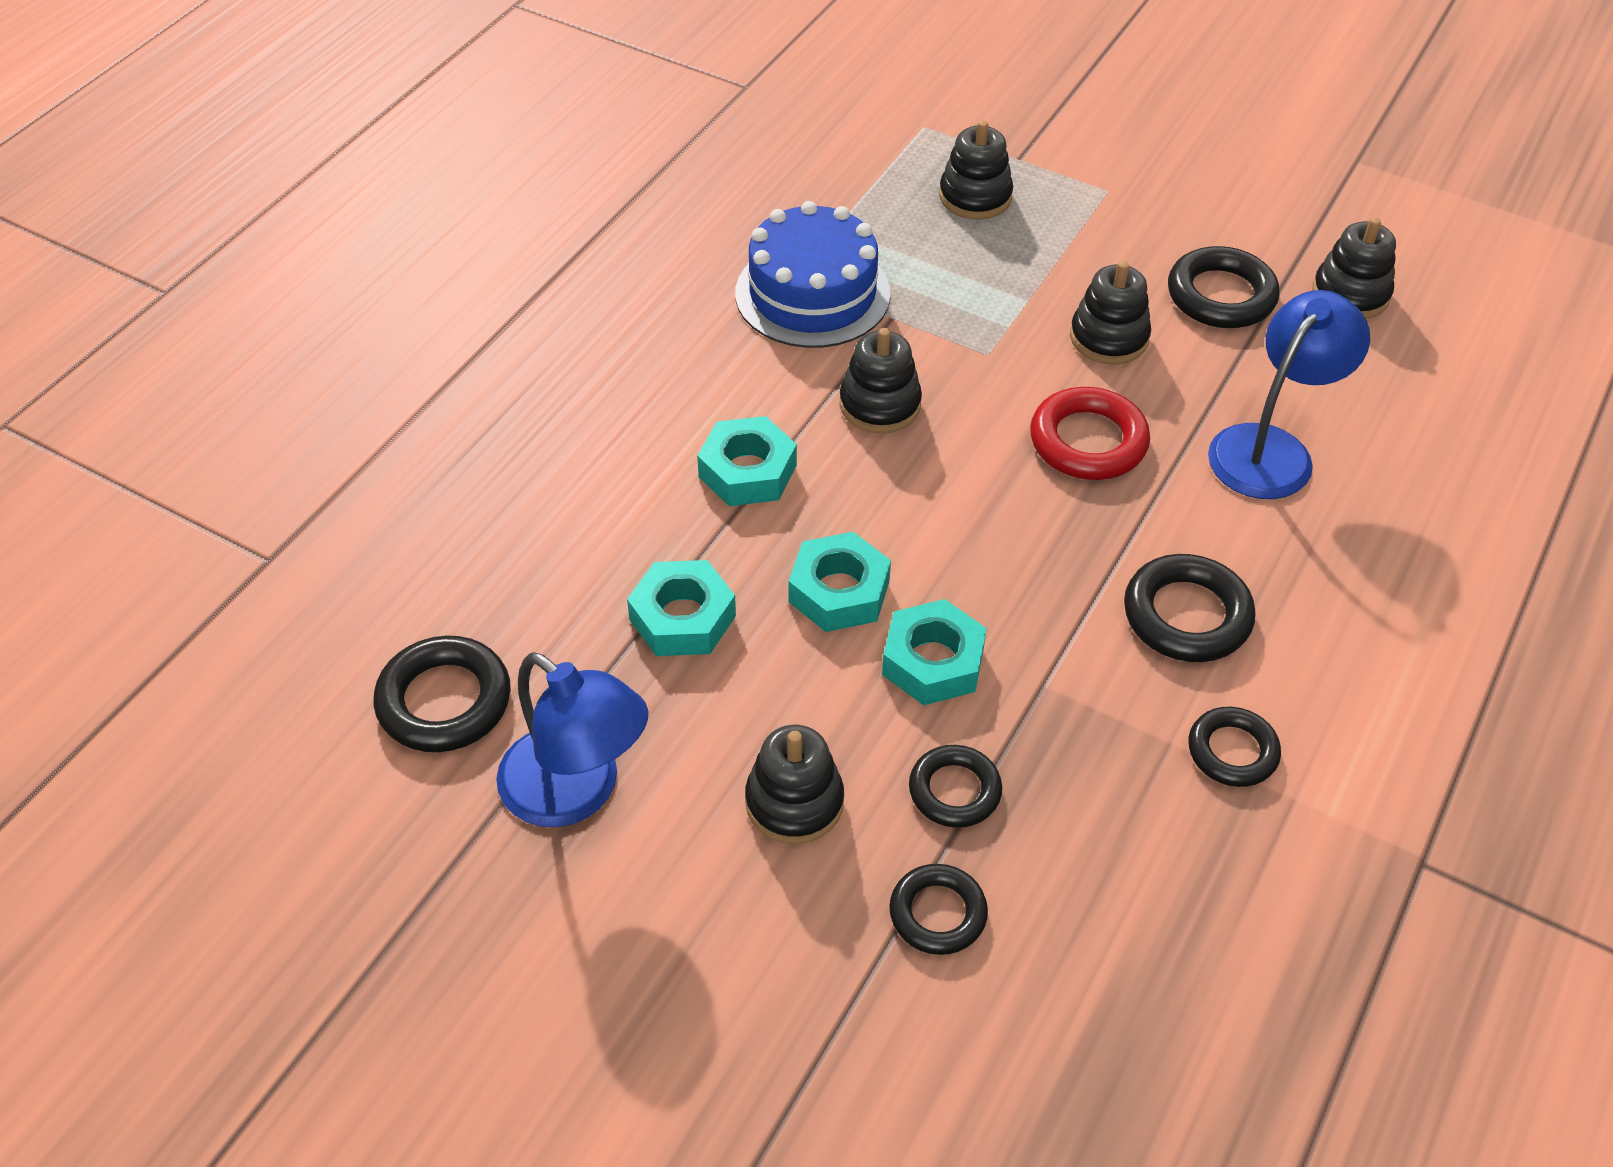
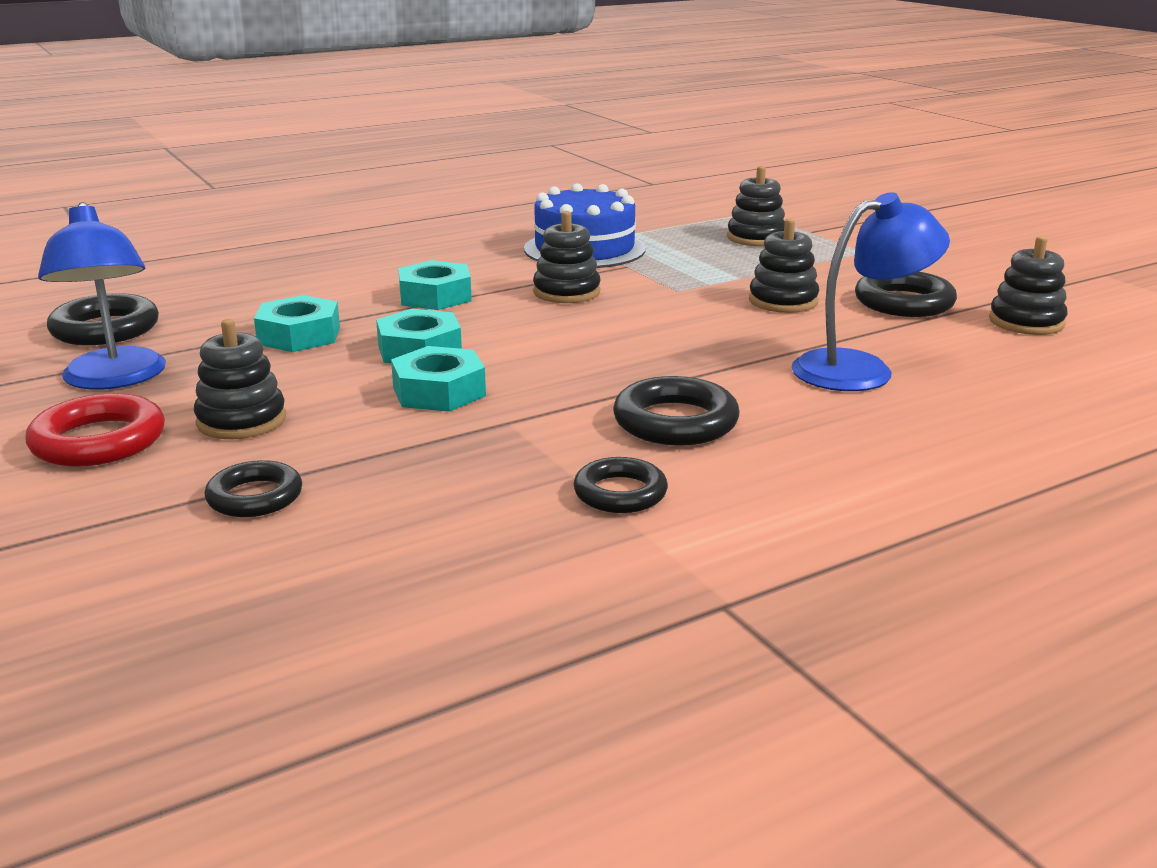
camera: 30 degrees right, 25 degrees down
black ring [909,745,1002,828] -> none
red ring [1030,387,1150,480] -> red ring moved to [25,393,165,467]

